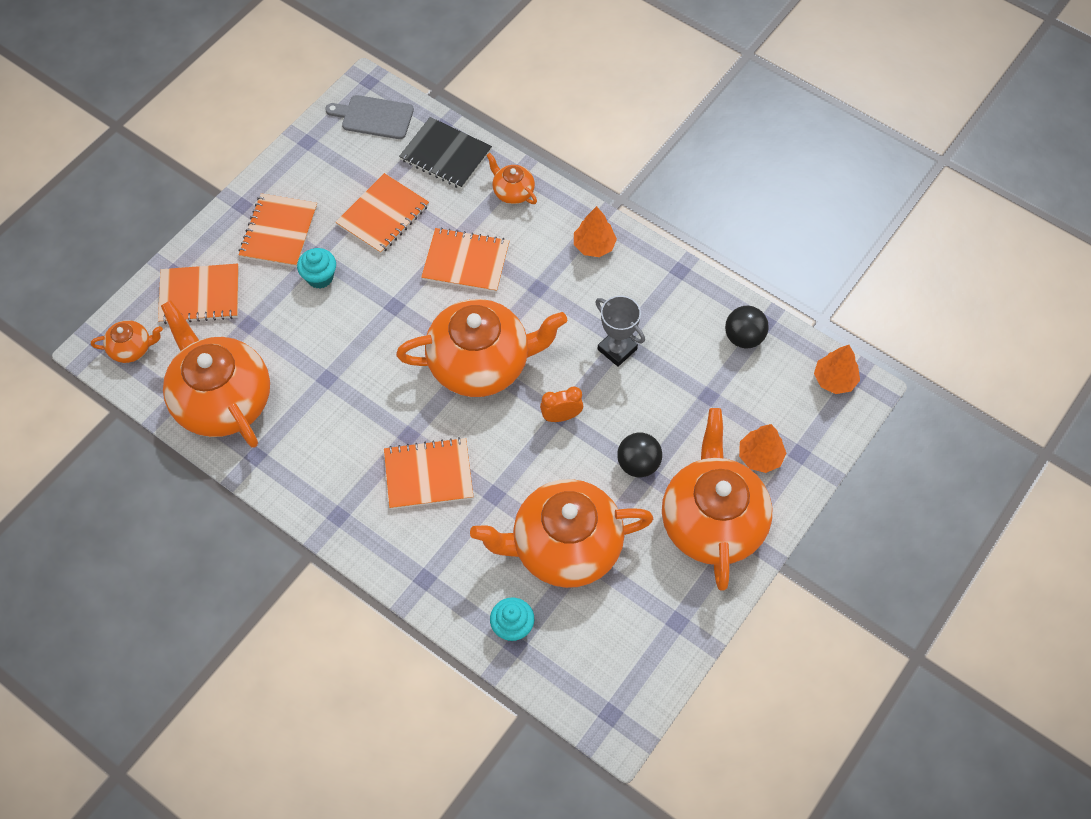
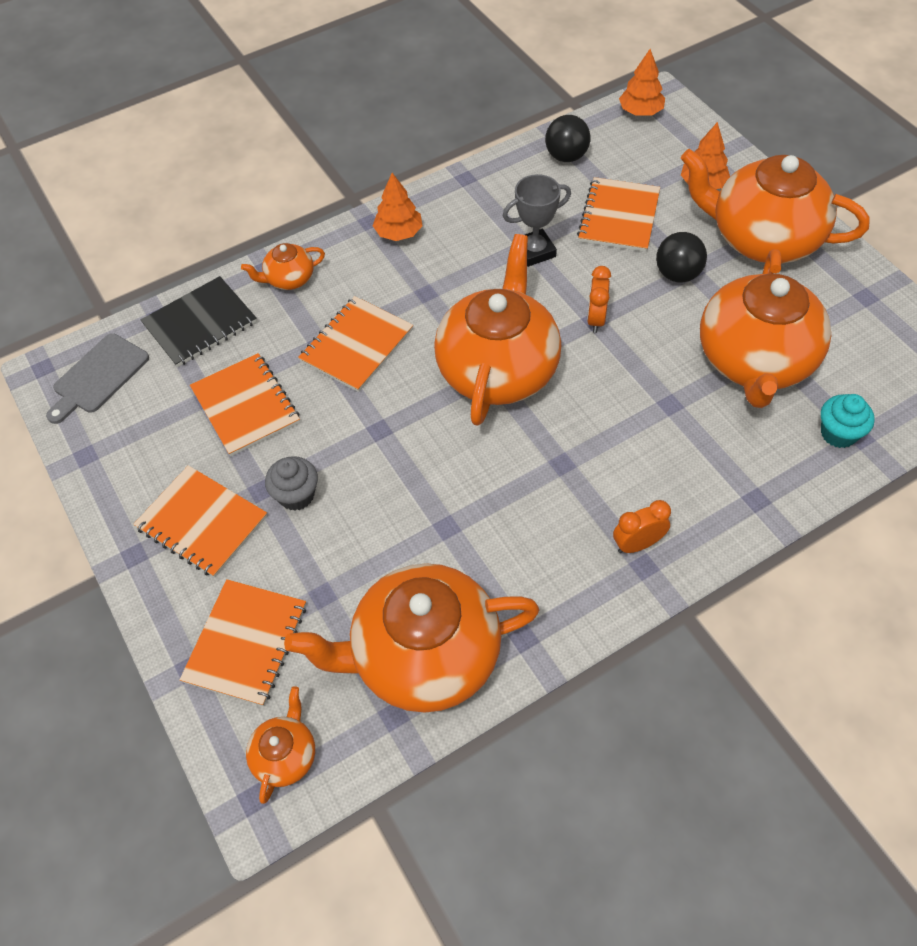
camera: 65 degrees left, 5 degrees down
turquoise cupcake [297,248,336,289] -> grey cupcake [265,456,318,511]
orange notebook [384,437,473,509] -> orange notebook moved to [577,177,660,252]
none -> orange clock [613,500,671,553]

